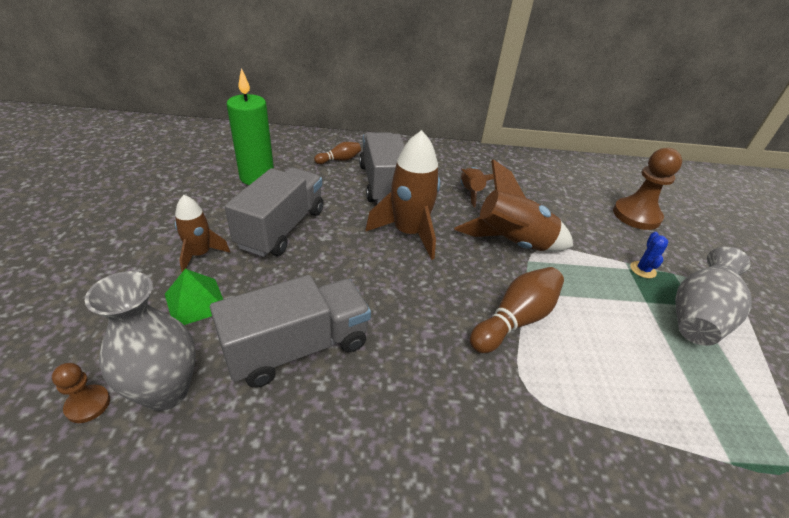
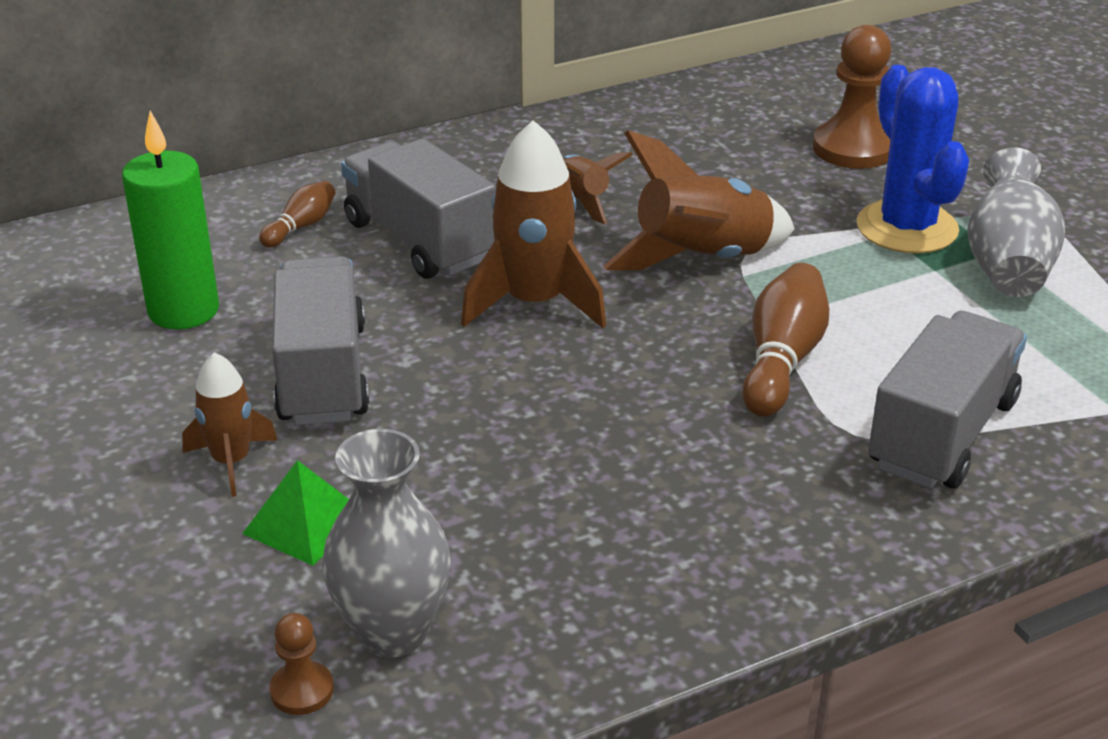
camera: 25 degrees left, 5 degrees down
grey truck [210,275,371,388] -> grey truck moved to [868,311,1027,488]
blue cactus [630,232,668,278] -> blue cactus [857,65,969,254], size x2.43

